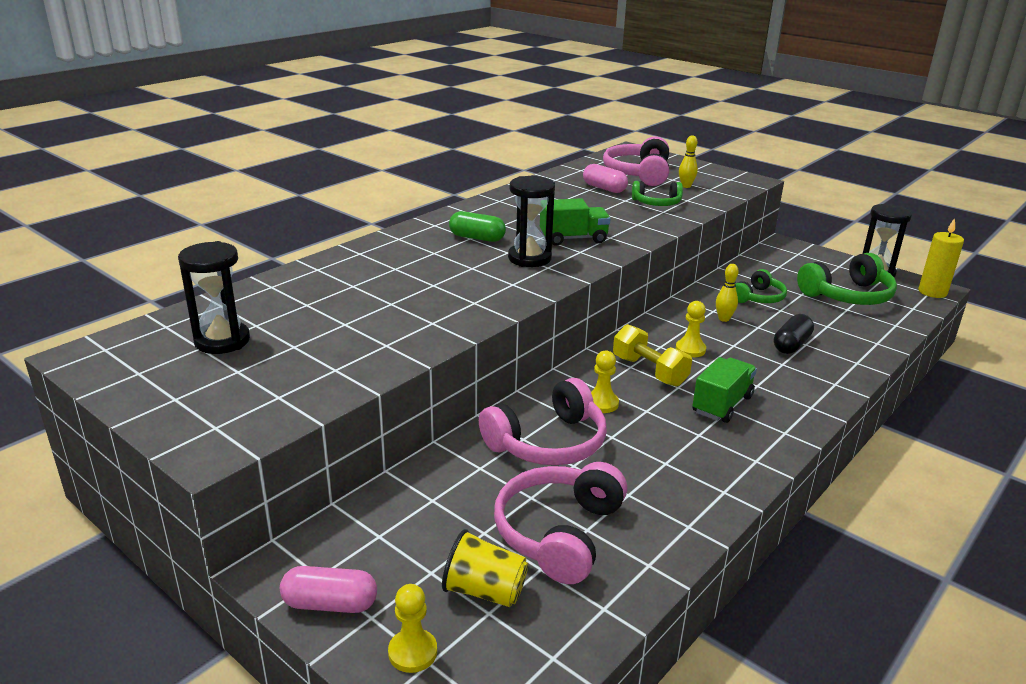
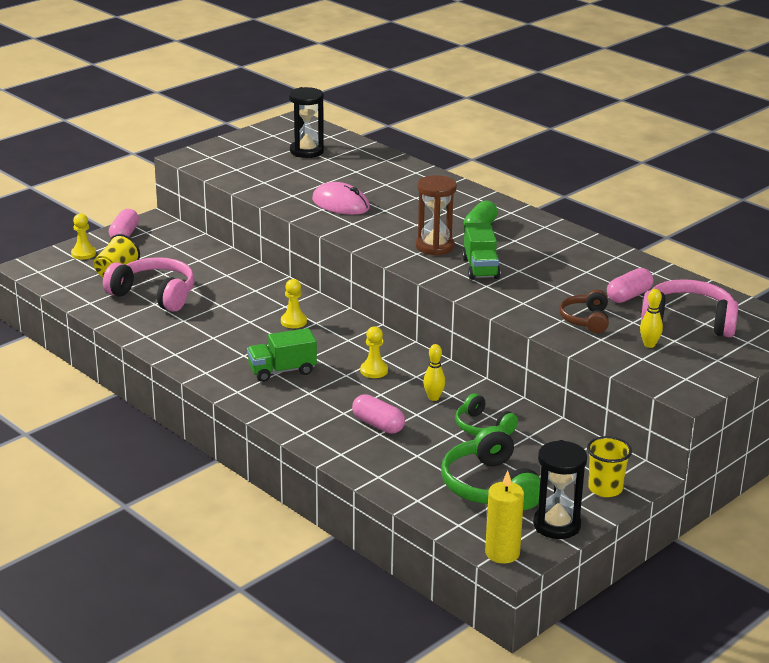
camera: 95 degrees right, 0 degrees up
pink headphones [479,378,607,465] -> none
black hourglass [508,176,555,267] -> brown hourglass [416,175,457,256]
yellow dumbbell [613,324,692,387] -> none
green headphones [632,181,683,206] -> brown headphones [559,290,609,333]
green truck [693,357,757,423] -> green truck turned 120 degrees clockwise [247,328,317,382]
black capsule [774,314,814,354] -> pink capsule [352,394,405,433]
none -> pink mouse [312,182,370,215]
none -> yellow cup [587,436,632,497]

